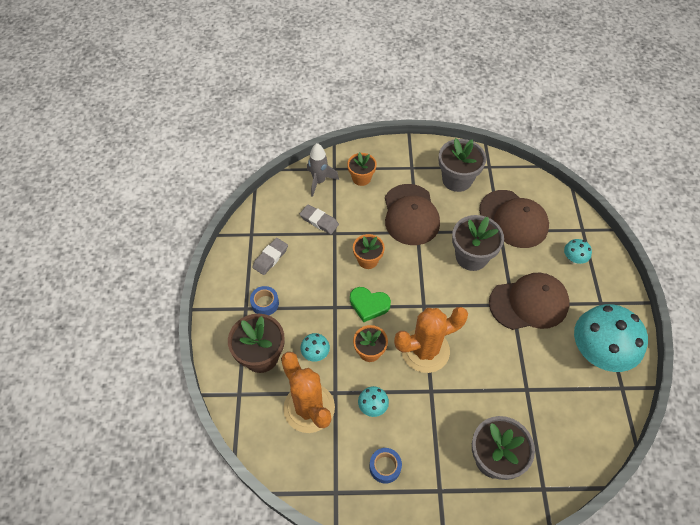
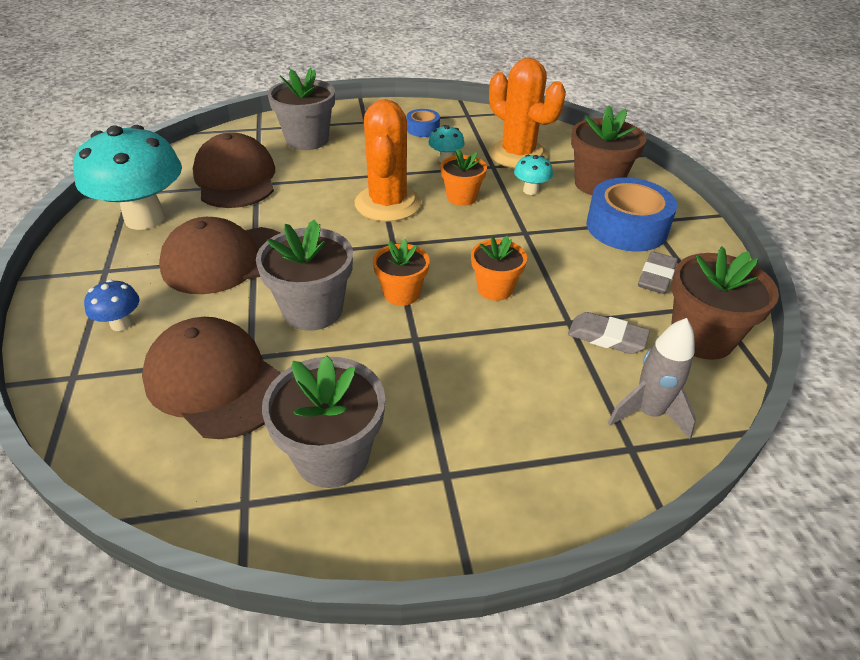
camera: 170 degrees right, 15 degrees down
blue tape [250,286,279,315] -> blue tape [586,178,677,252], size x1.96
orange flower pot [347,152,377,186] -> orange flower pot moved to [373,239,430,306]
green heart [350,287,391,322] -> none
brown cap [385,184,440,245] -> brown cap moved to [193,132,275,208]
orange cactus [394,307,468,373] -> orange cactus turned 60 degrees counterclockwise [355,99,421,222]
turquoise mushroom [564,239,592,264] -> blue mushroom [84,279,140,331]
none -> brown flower pot [671,246,779,360]

